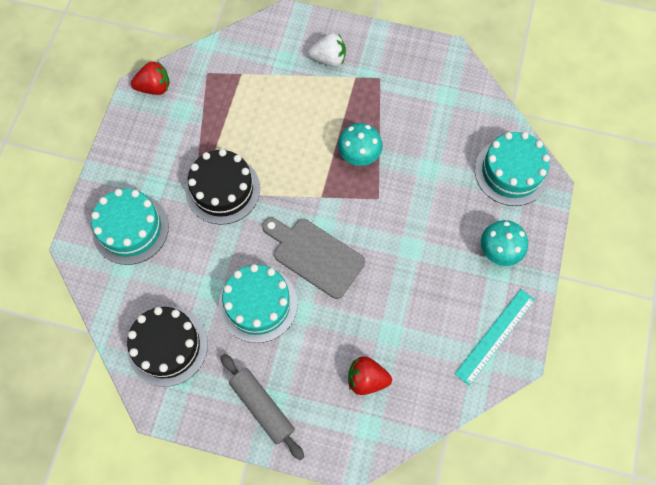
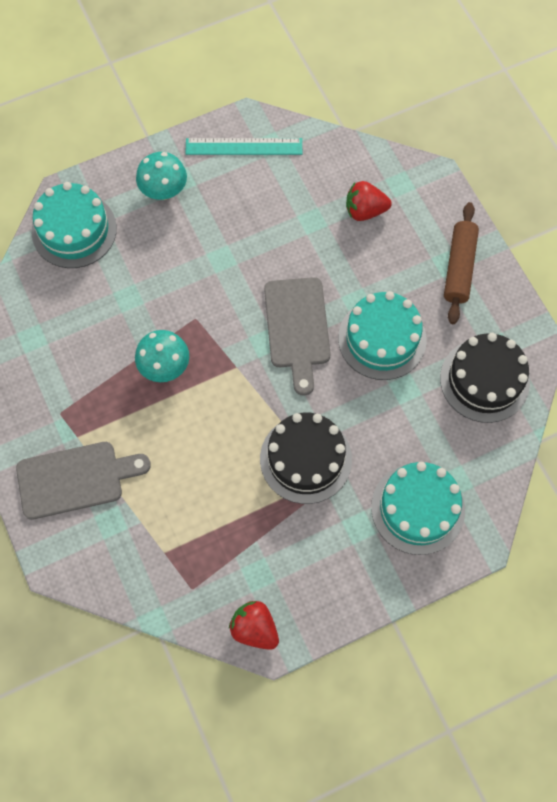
camera: 130 degrees left, 0 degrees up
grey rolling pin [221,354,304,460] -> brown rolling pin [444,202,479,324]
white strawberry [308,33,346,67] -> grey cutting board [16,442,151,520]
red strawberry [348,356,392,395] -> red strawberry turned 120 degrees clockwise [346,181,392,221]

